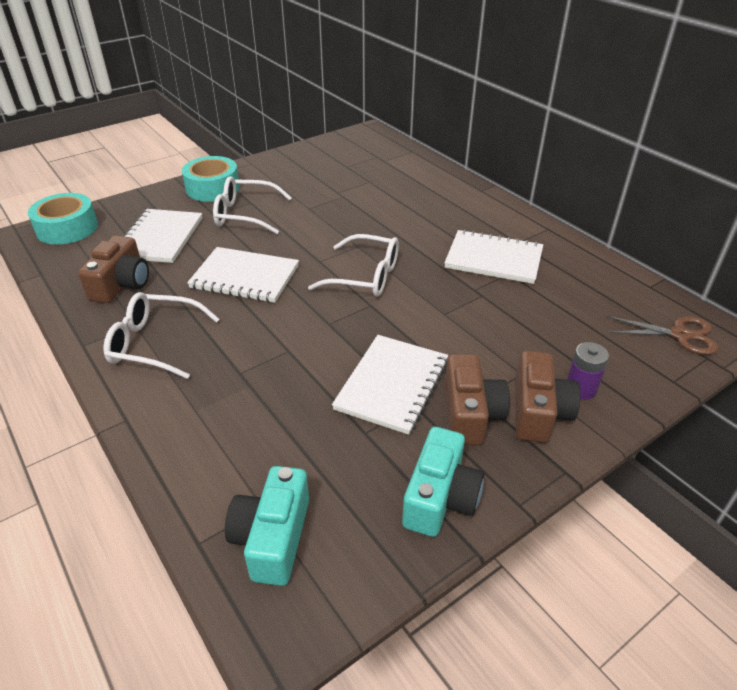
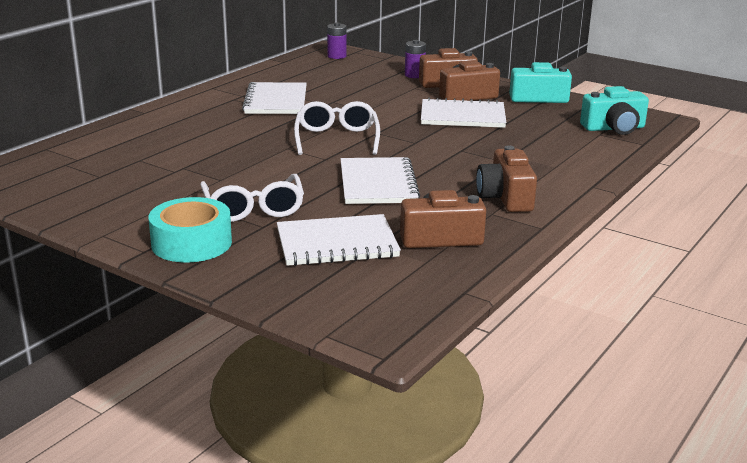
camera: 110 degrees left, 15 degrees down
turquoise tape [28,193,98,245] -> none
white glasses [104,292,219,379] -> brown camera [476,146,537,212]
brown scissors [607,316,718,355] -> purple battery [327,22,347,59]

